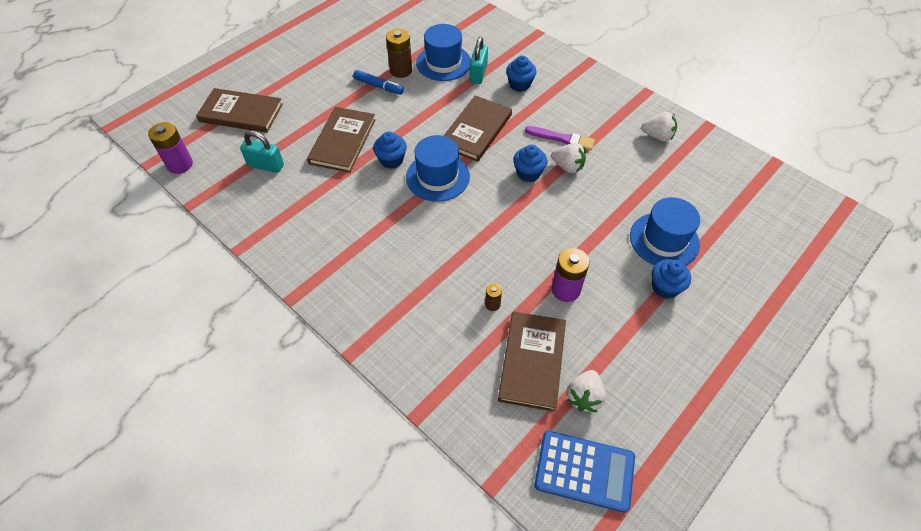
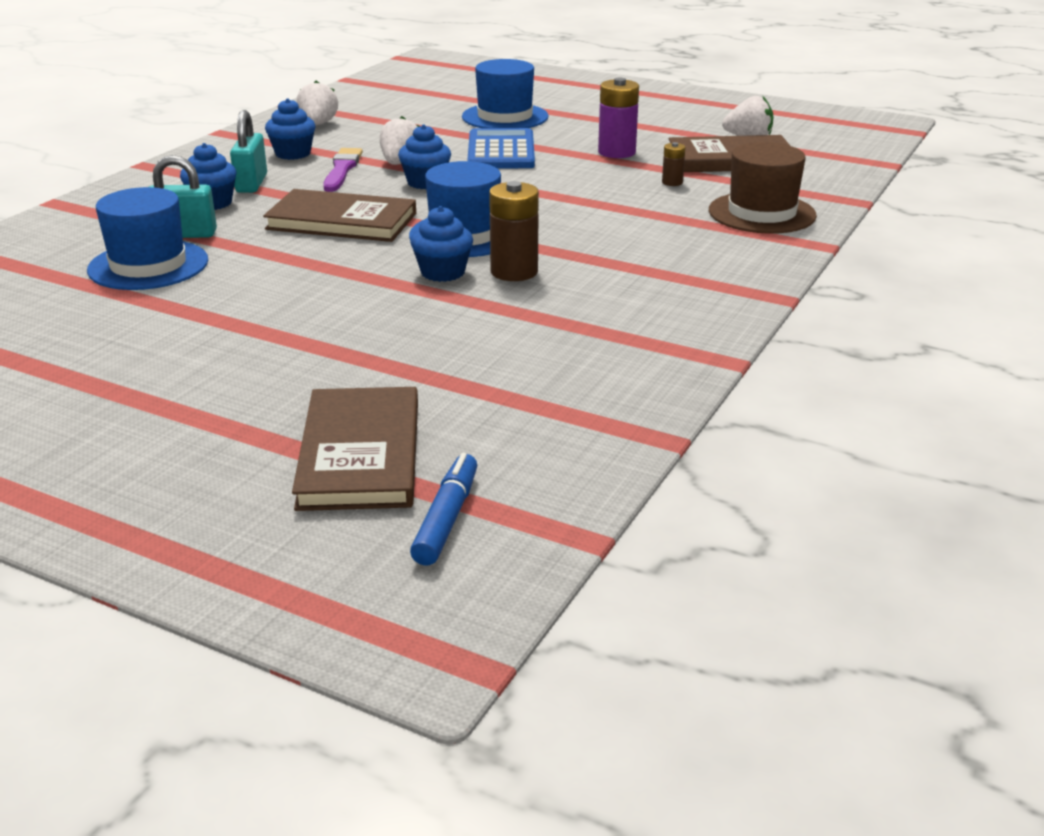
camera: 105 degrees left, 25 degrees down
purple battery [148,122,193,174] -> none
turquoise padlock [240,131,284,173] -> turquoise padlock moved to [230,110,267,193]
brown book [307,107,375,173] -> none
blue marker [353,70,404,95] -> blue marker moved to [410,453,477,565]
brown battery [386,29,412,78] -> brown battery moved to [489,181,539,281]
blue calculator [534,431,635,513] -> blue calculator moved to [467,128,535,168]
blue cupcake [652,259,691,299] -> blue cupcake moved to [265,98,315,160]
none -> brown hat [709,142,817,234]

